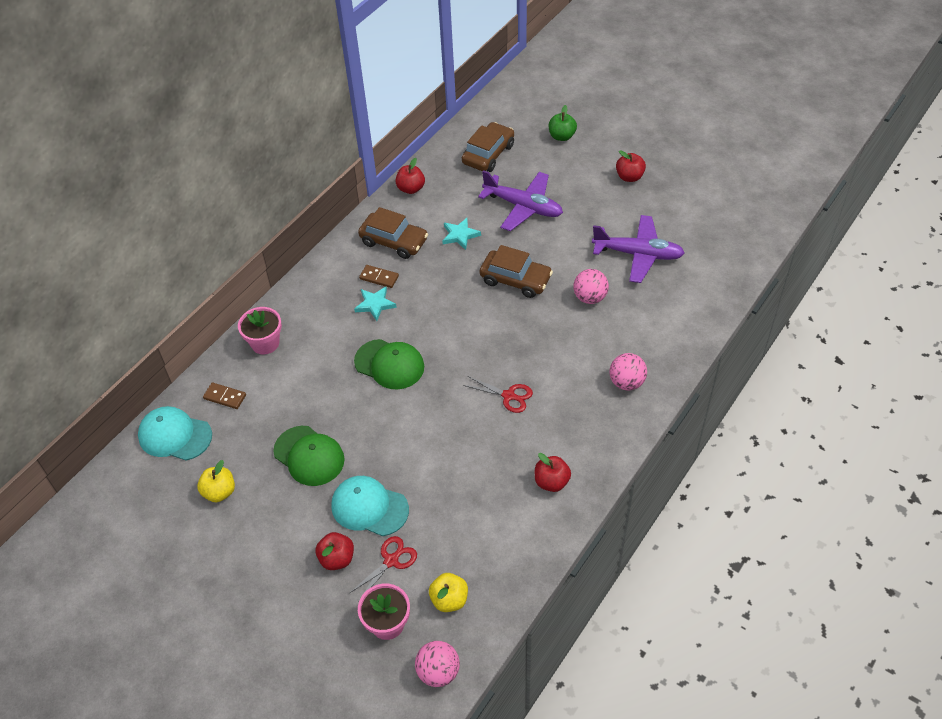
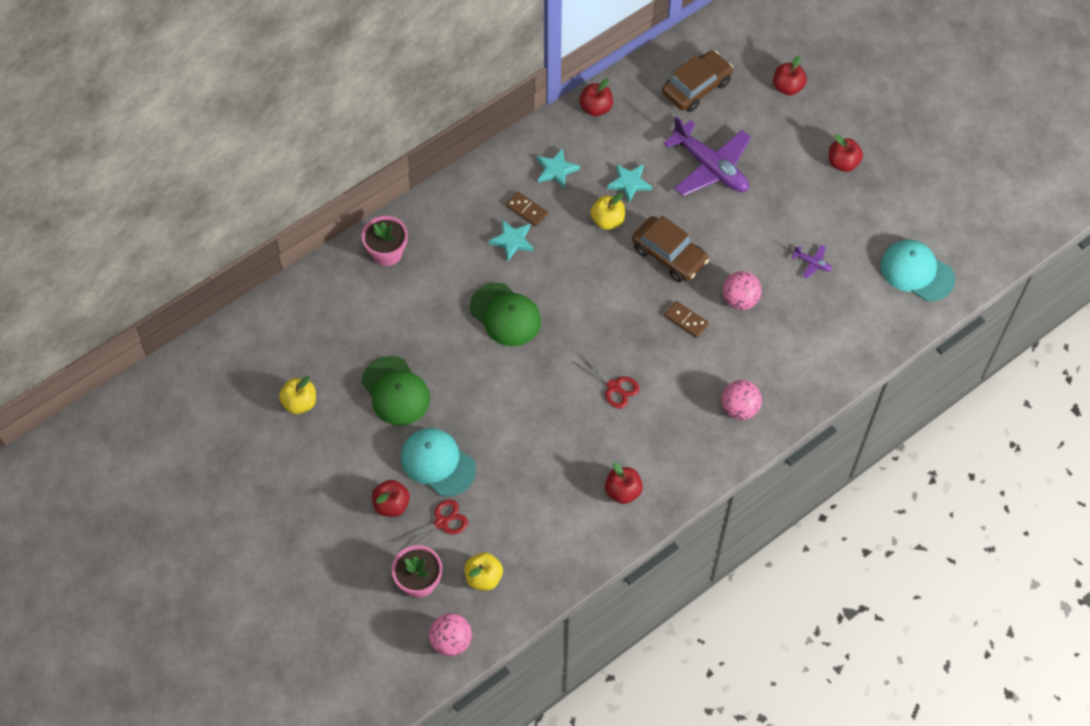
camera: 15 degrees right, 10 degrees up
turquoise cap [138,406,212,461] -> turquoise cap moved to [880,240,955,301]
brown domino [203,382,246,409] -> brown domino moved to [664,301,709,338]
brown car [358,207,428,259] -> turquoise star [537,148,580,189]
green apple [549,105,577,141] -> red apple [773,56,807,95]
purple plane [592,215,685,283] -> purple plane [792,245,832,278], size x0.41
none -> yellow apple [590,193,625,230]

